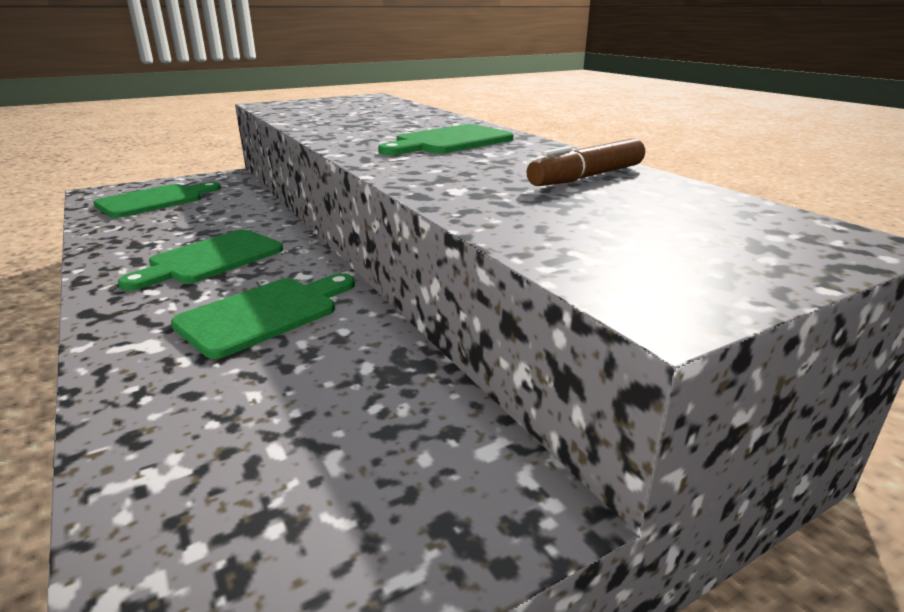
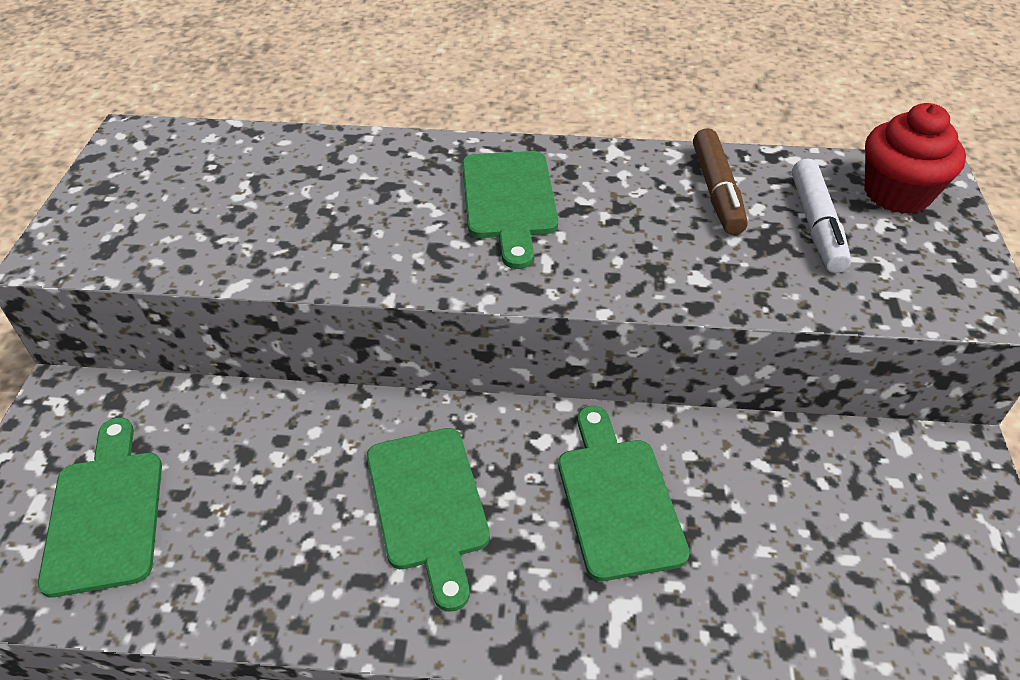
camera: 55 degrees left, 20 degrees up
none -> white marker [792,159,851,273]
none -> red cupcake [864,103,966,214]

